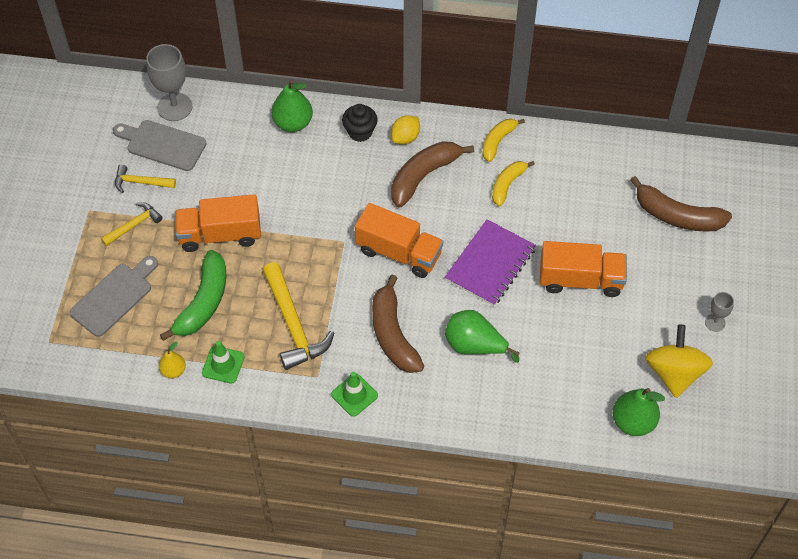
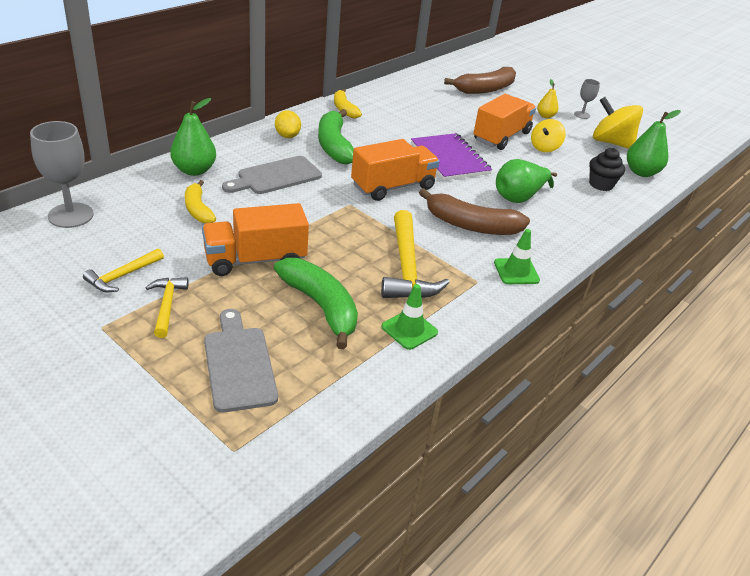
camera: 60 degrees left, 20 degrees down
grey cutting board [113,120,207,171] -> grey cutting board moved to [222,156,322,194]
yellow pear [159,342,186,378] -> yellow pear moved to [537,79,558,118]
orange truck [175,194,261,252] -> orange truck turned 45 degrees clockwise [202,203,309,276]
yellow hammer [263,262,334,370] -> yellow hammer turned 75 degrees clockwise [381,210,450,298]
black cupcake [342,104,378,142] -> black cupcake moved to [589,148,625,191]
brown banana [391,141,474,207] -> green banana [318,109,354,165]
yellow banana [492,161,535,206] -> yellow banana moved to [185,180,216,224]
none -> yellow spinning top [531,119,566,152]

